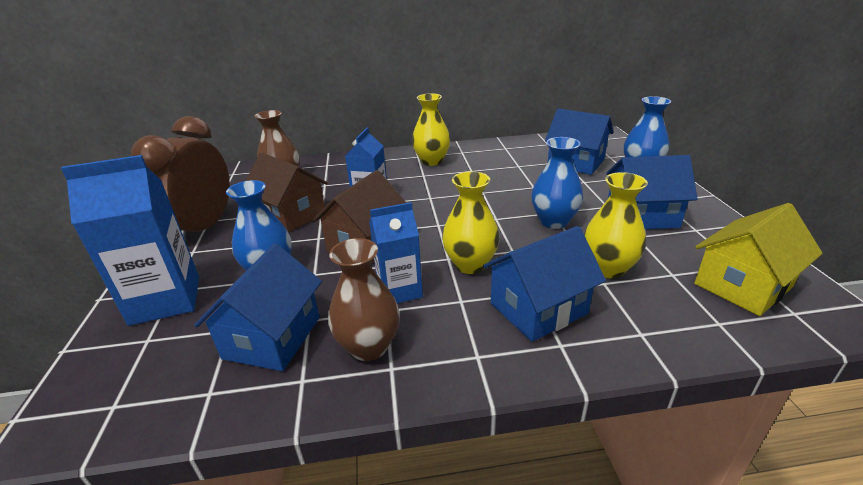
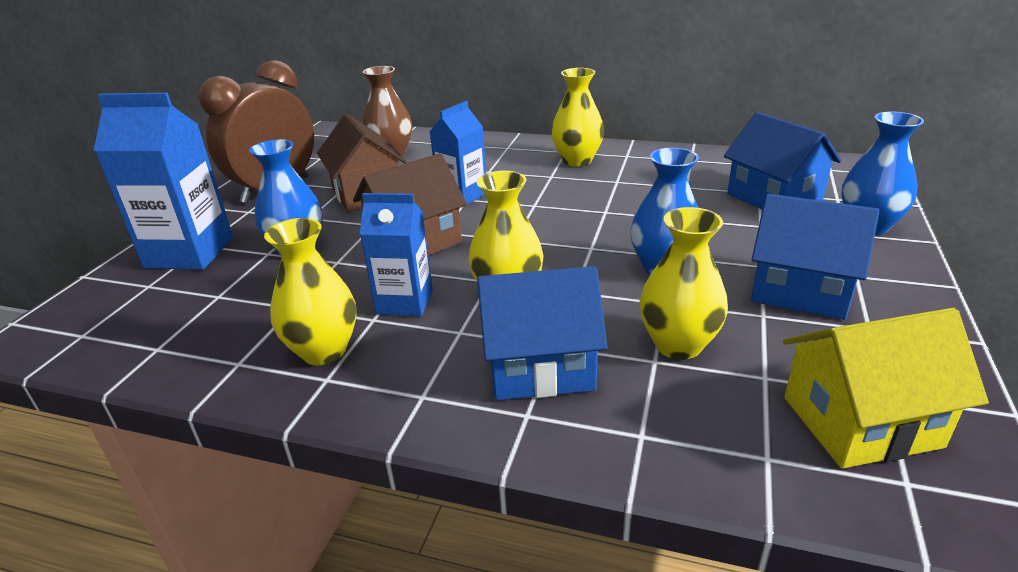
camera: 25 degrees right, 0 degrees up
blue house [194,243,322,371] -> none
brown vase [328,238,400,361] -> yellow vase [264,218,356,365]

